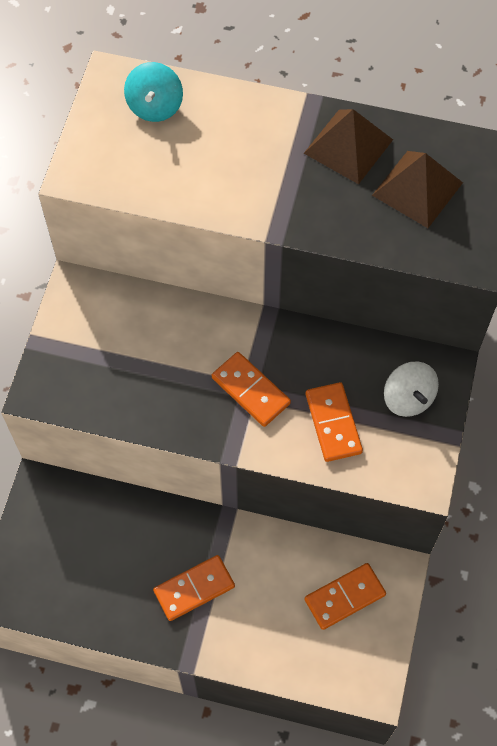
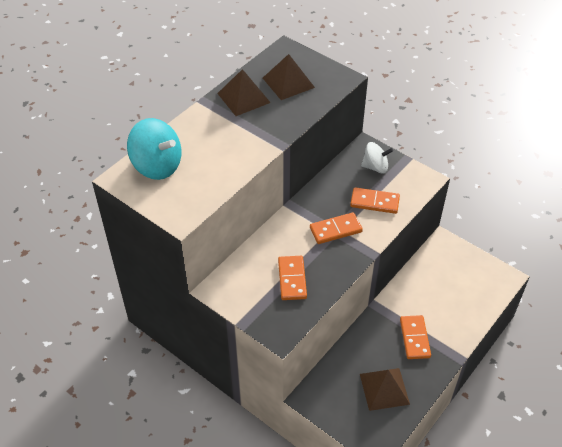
camera: 65 degrees left, 15 degrees down
turquoise spinning top [124,62,183,122] -> turquoise spinning top [127,118,181,180], size x1.55
orange domino [305,563,386,630] -> orange domino moved to [278,256,307,300]
none -> brown pyramid [360,368,410,411]

